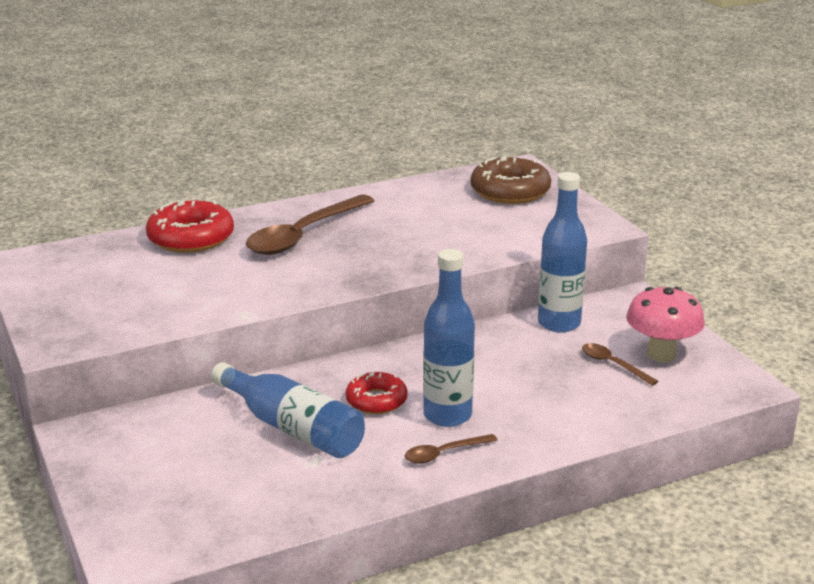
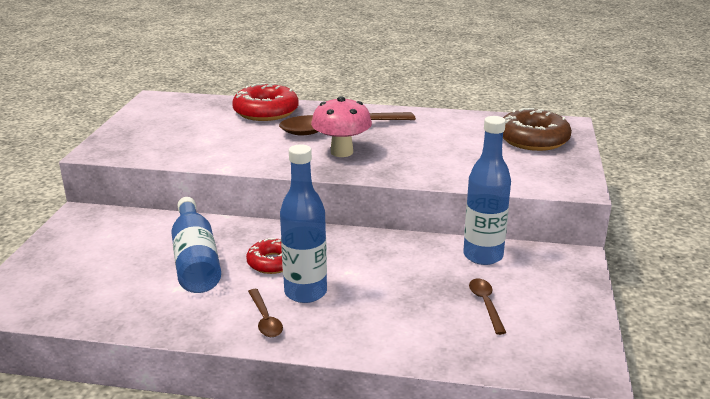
camera: 35 degrees right, 0 degrees up
brown spoon [405,434,498,464] -> brown spoon turned 120 degrees counterclockwise [248,289,283,337]
pink mushroom [626,287,705,362] -> pink mushroom moved to [311,96,372,157]

